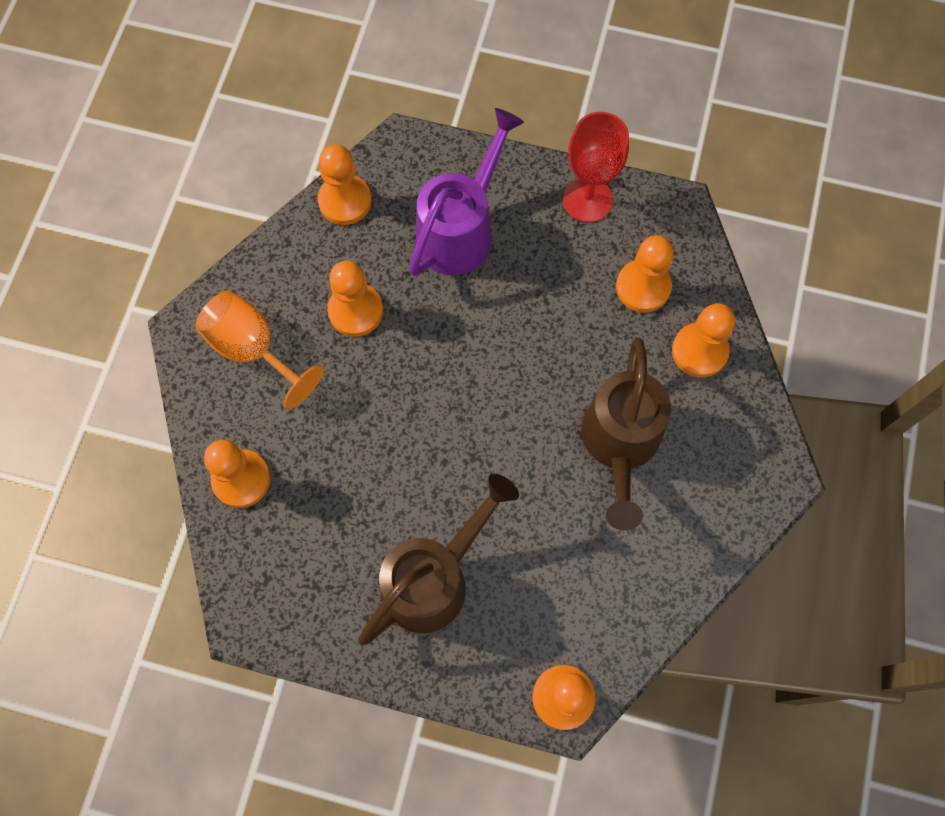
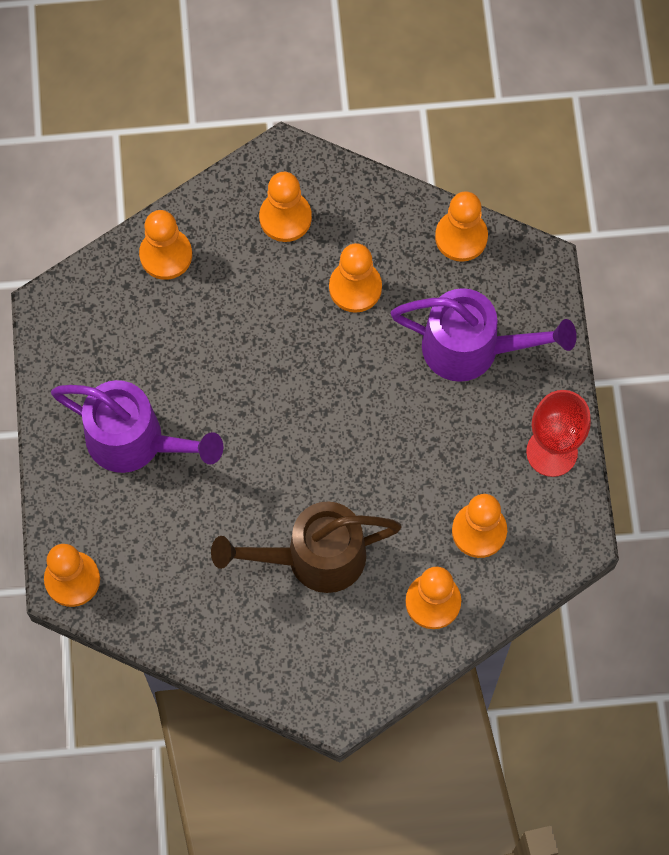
camera: 70 degrees right, 0 degrees up
orange goblet [195,290,324,409] -> orange pawn [259,172,312,242]
brown watering can [358,474,519,645] -> purple watering can [51,380,223,473]

